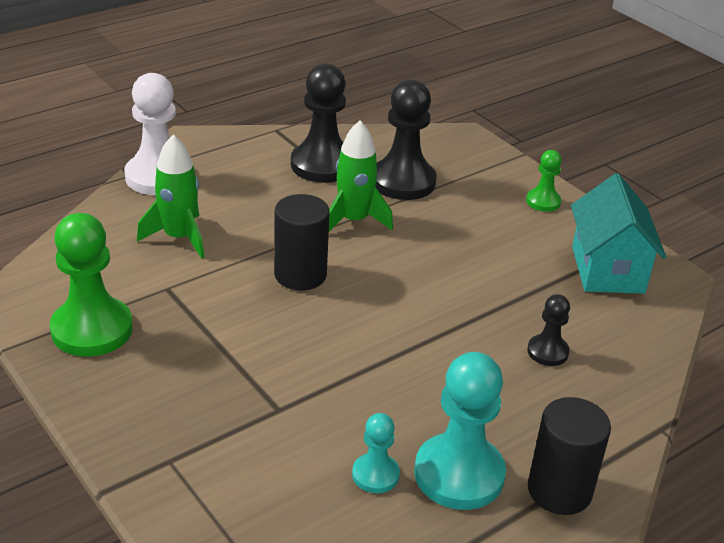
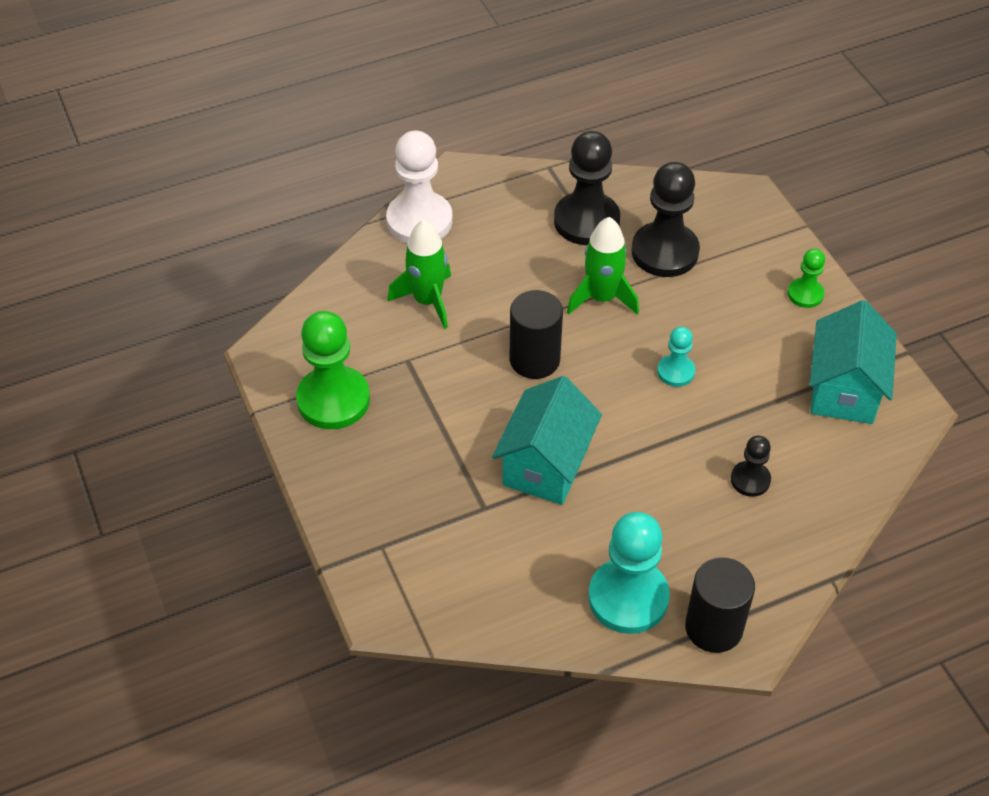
camera: 15 degrees right, 15 degrees up
turquoise pawn [352,413,400,493] -> turquoise pawn moved to [657,327,695,387]
none -> turquoise house [492,376,602,505]

